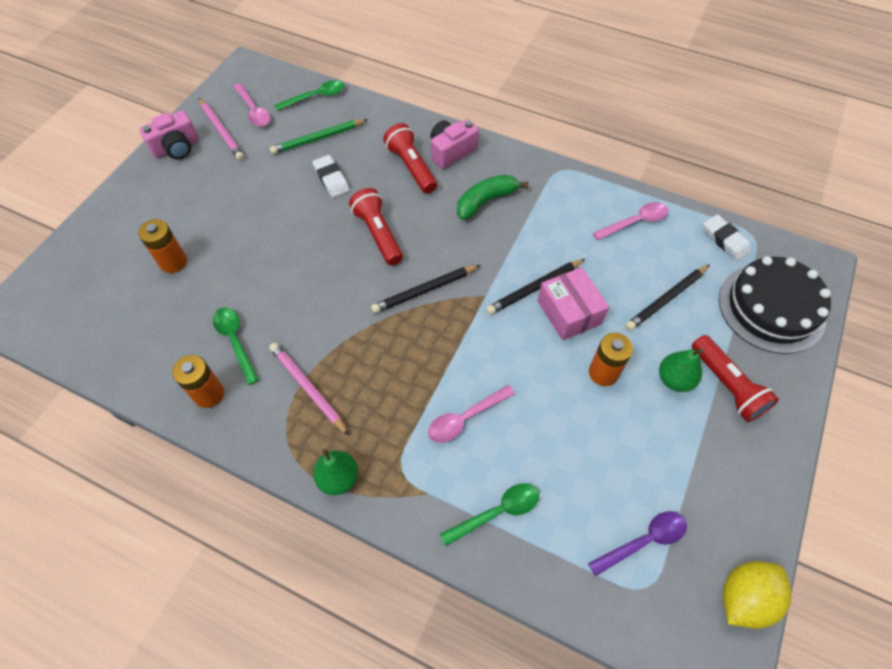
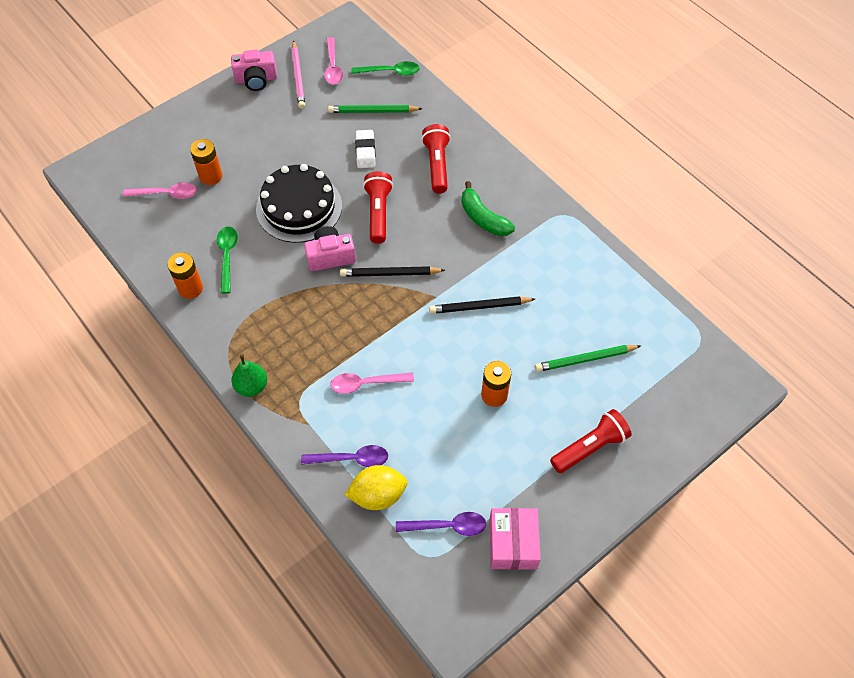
camera: 25 degrees right, 0 degrees up
pink pencil [269,342,349,435] -> none
pink camera [431,119,479,169] -> pink camera moved to [304,226,356,271]
green spoon [440,483,539,546] -> purple spoon [301,445,388,467]
green banana [457,175,529,220] -> green banana turned 120 degrees counterclockwise [461,181,515,236]
pink box [537,267,609,341] -> pink box moved to [489,508,541,570]
pink spoon [593,202,668,240] -> pink spoon moved to [123,182,197,199]
black pencil [625,264,710,331] -> green pencil [535,345,641,372]
green pear [659,348,704,392] -> none
red flashlight [692,335,779,422] -> red flashlight turned 120 degrees counterclockwise [550,409,631,473]
white eraser [704,214,751,261] -> none
black cake [719,256,831,354] -> black cake moved to [256,164,342,243]
yellow lemon [723,561,791,629] -> yellow lemon moved to [345,465,408,510]

